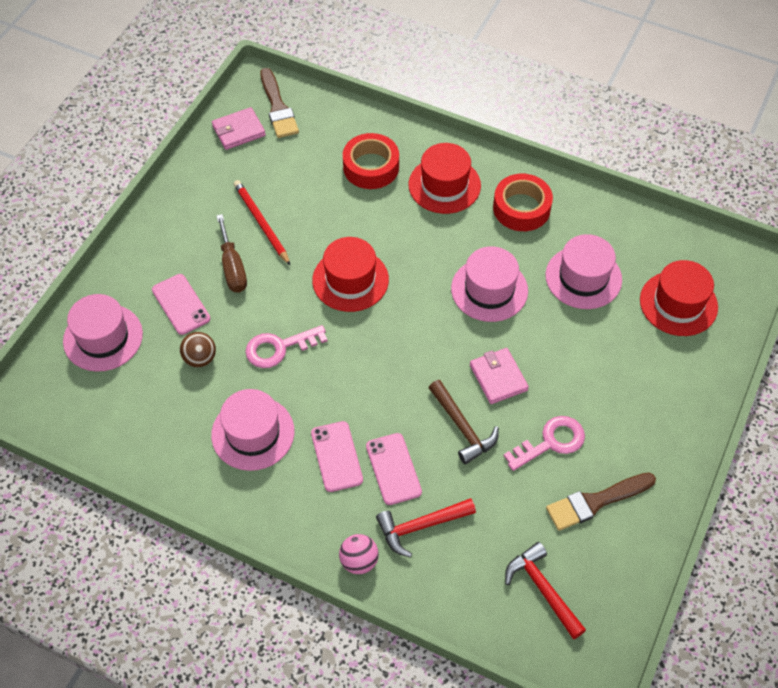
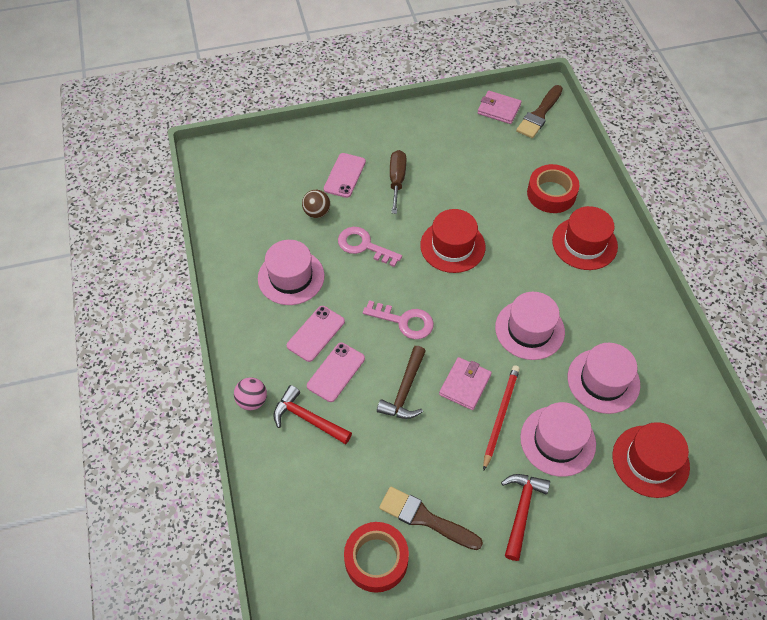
camera: 50 degrees right, 0 degrees up
pink hat [63,294,143,372] -> pink hat moved to [520,402,596,477]
brown screwdriver [216,214,247,293] -> brown screwdriver turned 150 degrees clockwise [390,150,406,214]
red pencil [234,180,291,266] -> red pencil moved to [483,365,520,471]
red tape [493,174,553,231] -> red tape moved to [344,522,409,593]
pink key [504,416,585,471] -> pink key moved to [363,300,434,339]
red hammer [505,542,586,640] -> red hammer moved to [501,474,550,561]

